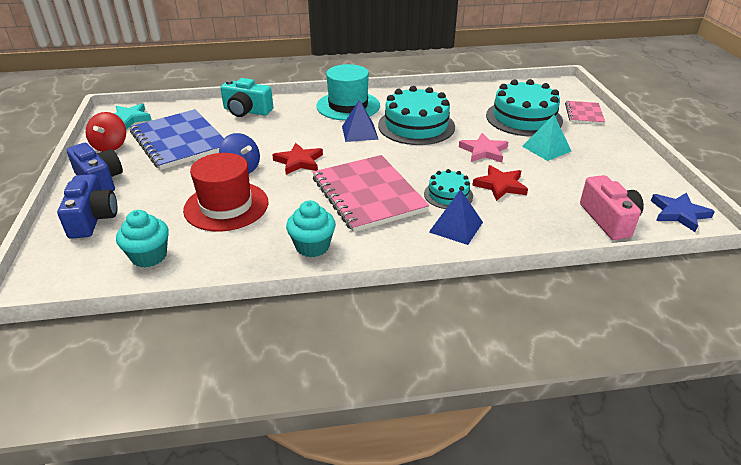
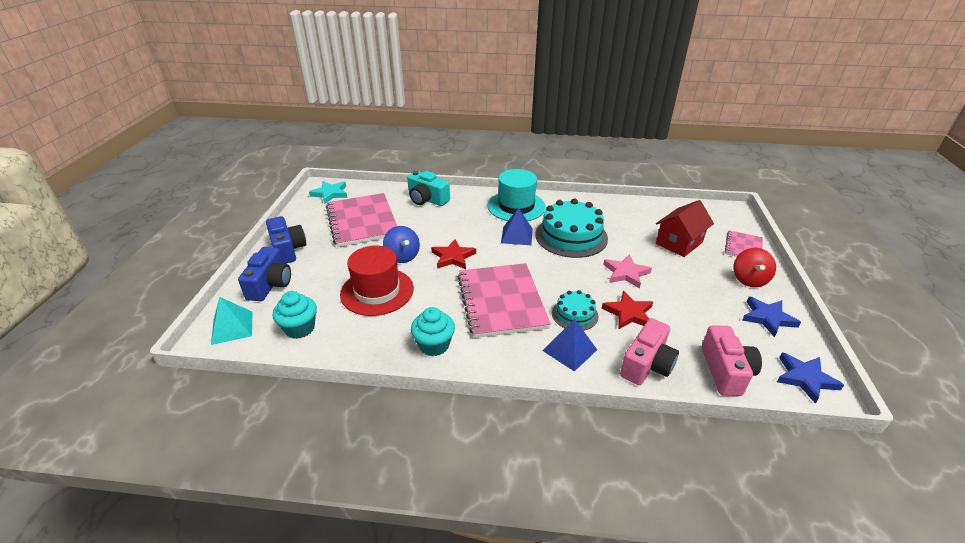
camera: 15 degrees right, 0 degrees up
red spinning top [86,112,126,152] -> red spinning top moved to [733,248,776,287]
blue notebook [130,109,224,170] -> pink notebook [326,193,397,247]
turquoise cake [486,79,563,137] -> red house [656,200,714,257]
turquoise pyramid [522,115,571,161] -> turquoise pyramid moved to [211,297,252,345]
none -> pink camera [620,318,679,385]
none -> blue star [742,296,801,337]

